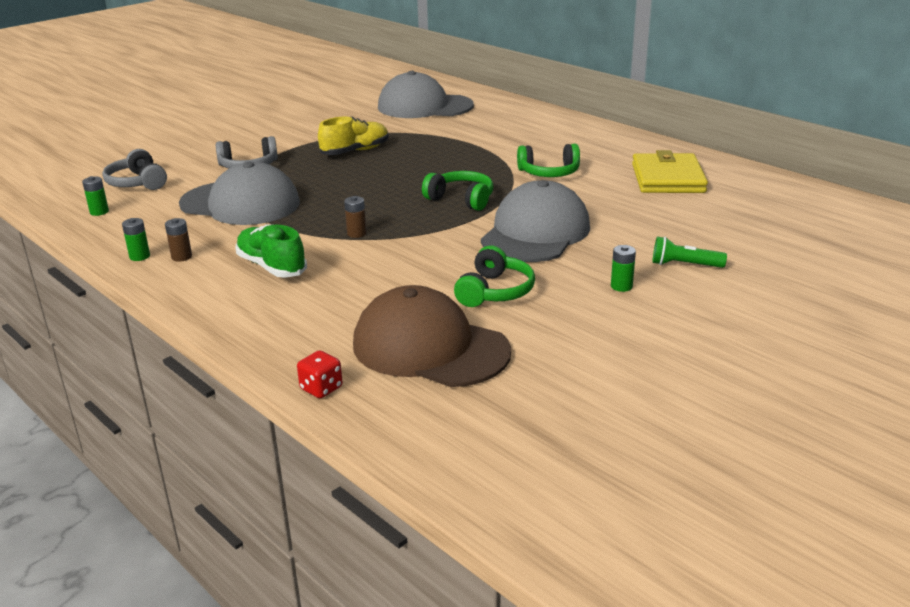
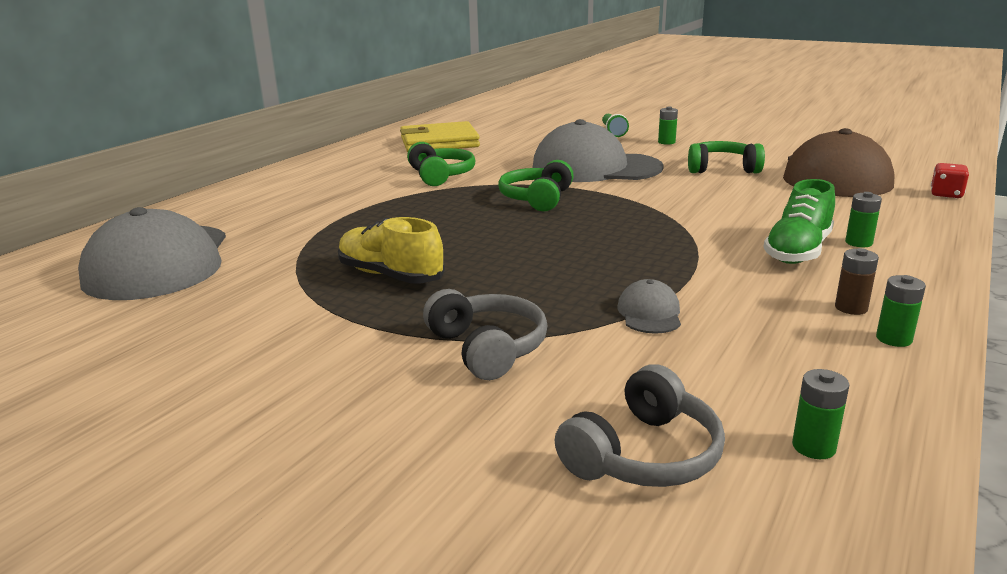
camera: 105 degrees left, 5 degrees down
grey cap [179,162,300,225] -> grey cap [617,279,681,334], size x0.41
brown battery [344,196,367,238] -> none
none -> green battery [845,192,882,247]

